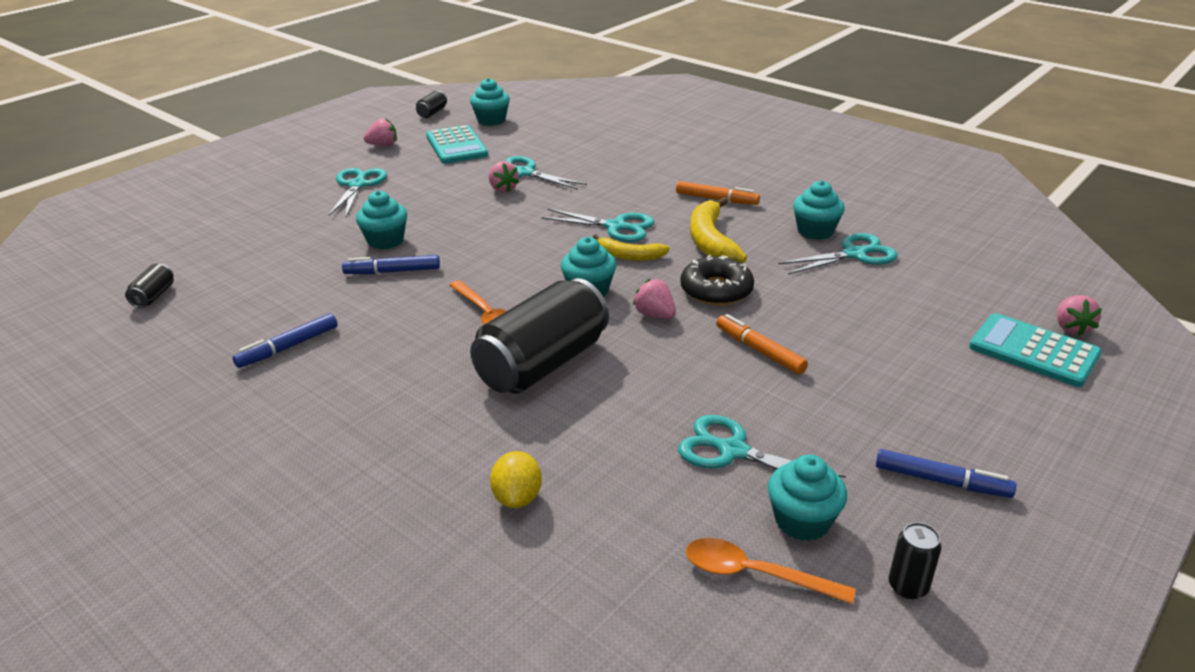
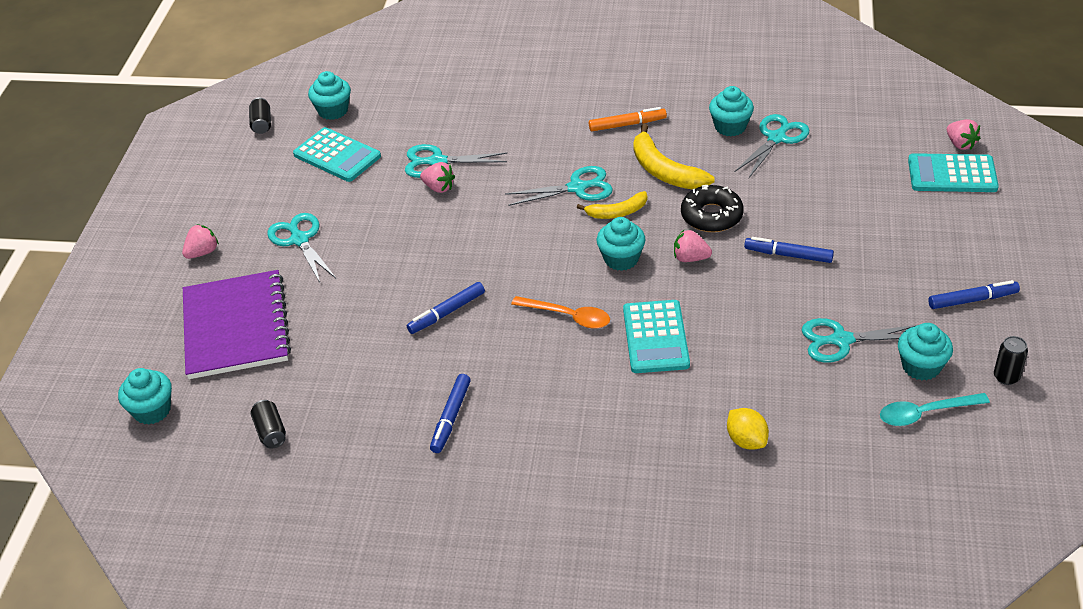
camera: 30 degrees left, 10 degrees up
turquoise cupcake [356,190,407,250] -> turquoise cupcake moved to [118,368,172,425]
pink strawberry [364,118,397,146] -> pink strawberry moved to [182,224,219,259]
black can [470,278,609,393] -> turquoise calculator [623,300,690,373]
orange spoon [686,538,855,604] -> turquoise spoon [880,393,990,426]
orange marker [716,314,808,374] -> blue marker [744,237,834,263]
none -> purple notebook [183,270,291,379]

